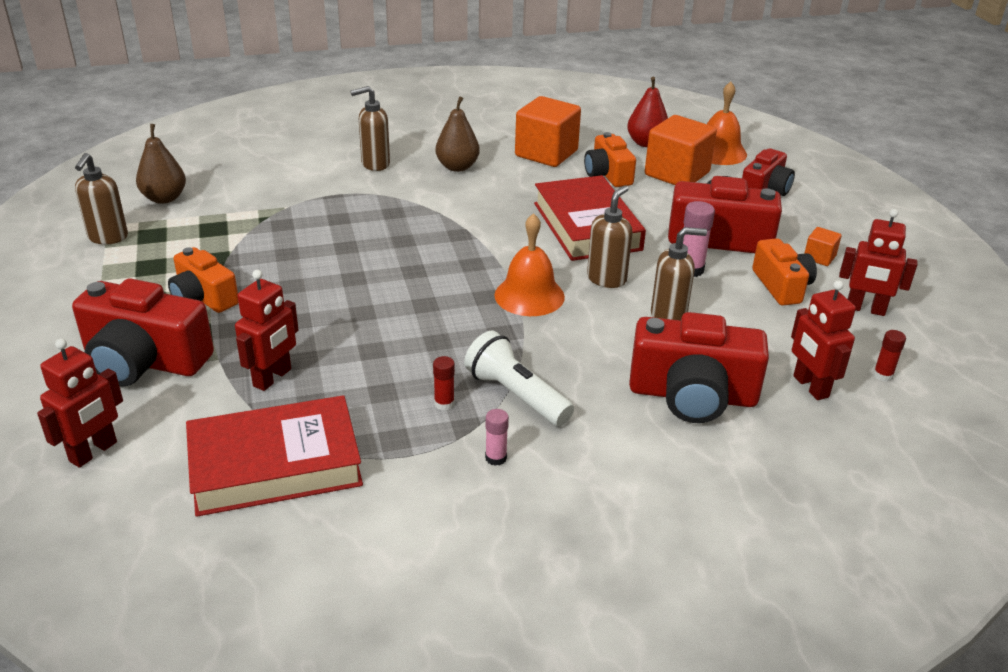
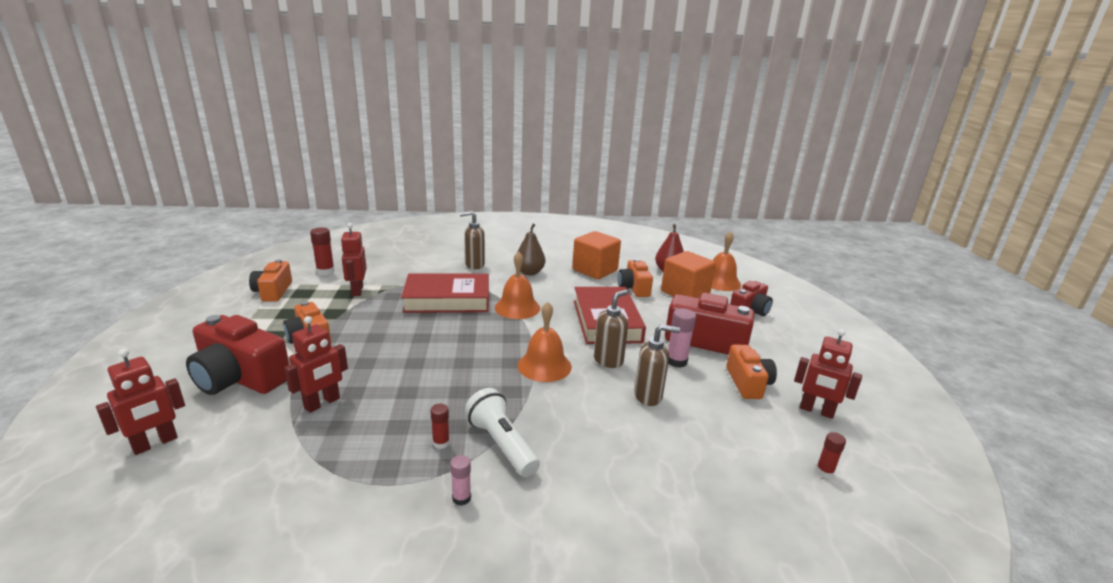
camera: 10 degrees right, 10 degrees down
brown soap dispenser [75,153,128,244] -> orange camera [249,260,292,301]
brown pear [136,124,186,204] -> red glue stick [310,228,335,275]
red book [186,395,363,517] -> red book moved to [401,274,489,313]
red camera [629,312,769,423] -> none
red robot [791,280,856,400] -> red robot moved to [341,223,367,296]
orange cube [804,227,841,266] -> none
none -> orange bell [495,251,540,319]

